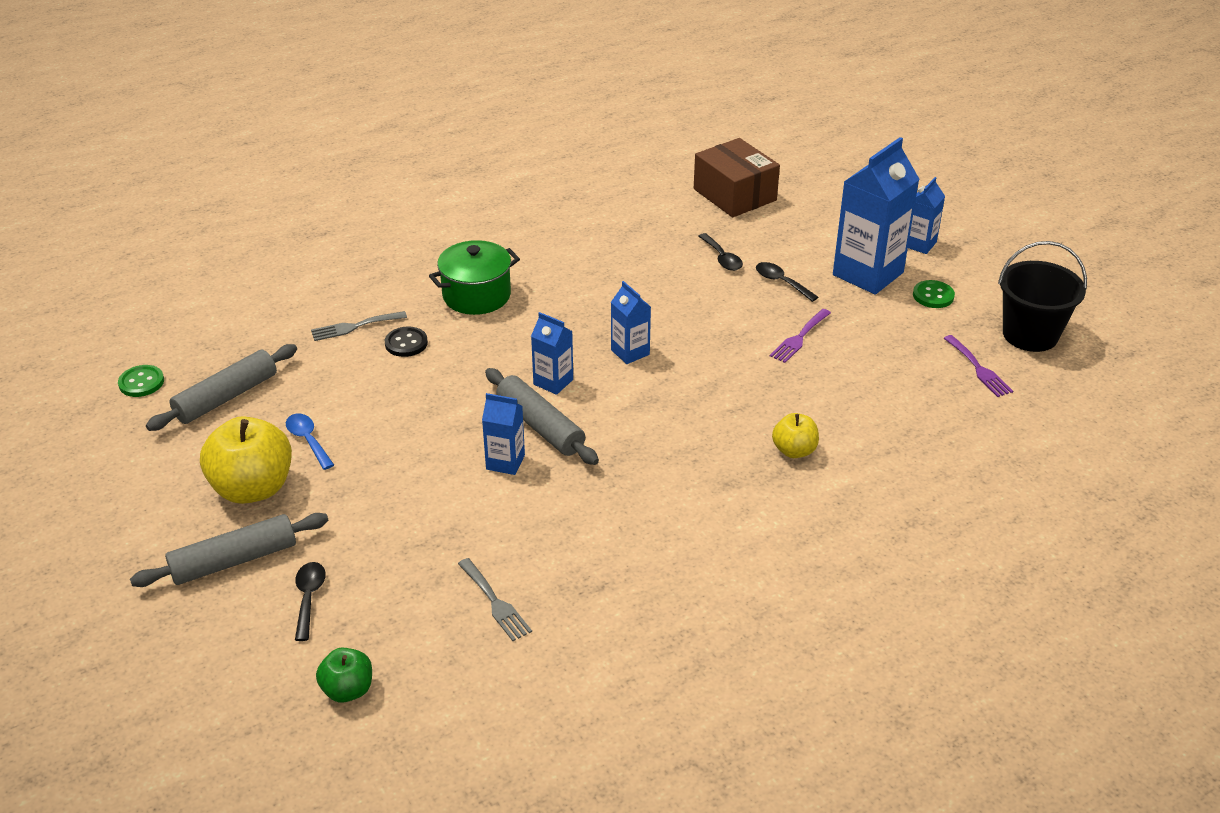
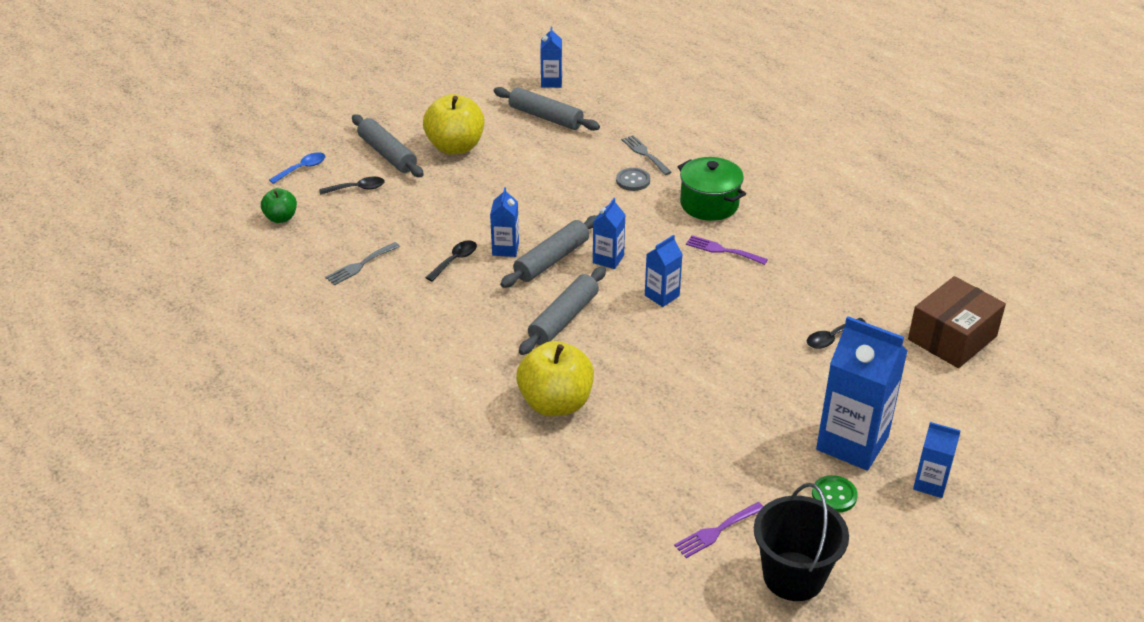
camera: 80 degrees right, 0 degrees up
green button [118,365,164,397] -> blue carton [540,26,562,88]
blue spoon [286,414,334,470] -> blue spoon moved to [269,152,325,184]
black button [385,327,428,357] -> grey button [616,168,650,191]
black spoon [756,262,818,302] -> black spoon moved to [425,240,477,281]
purple fork [770,309,831,363] -> purple fork moved to [686,235,768,265]
yellow apple [772,413,819,458] -> yellow apple [516,341,594,416], size x1.85
none -> grey rolling pin [519,267,606,355]

